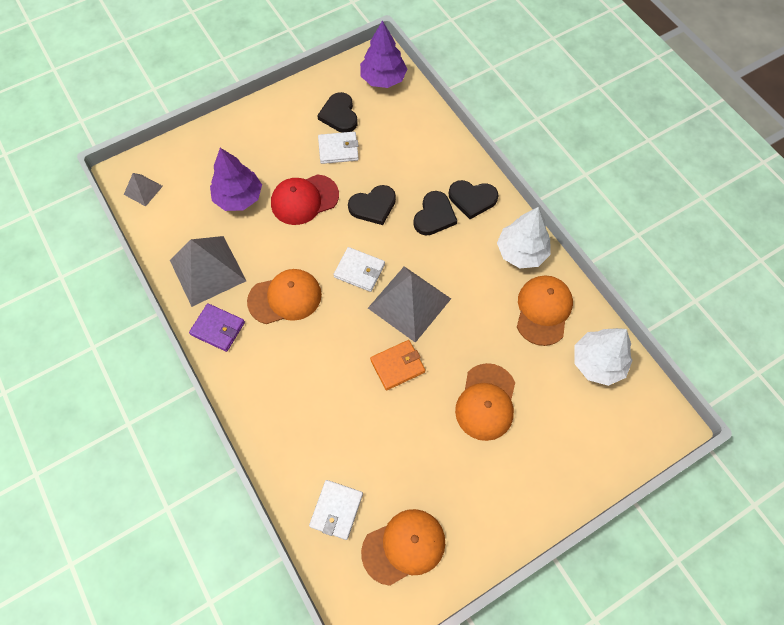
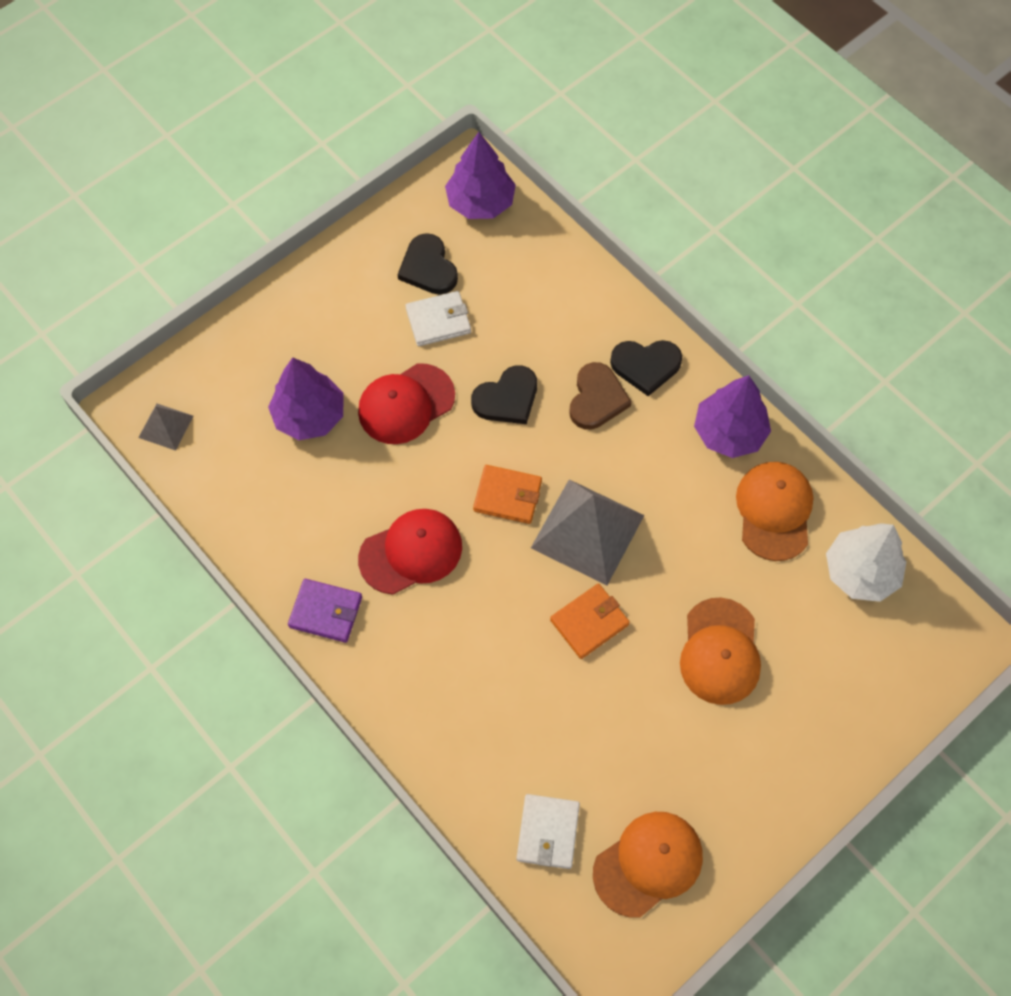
camera: 10 degrees left, 0 degrees up
grey pyramid [170,236,246,307] -> none
orange cap [247,269,322,324] -> red cap [358,509,462,595]
white wallet [333,247,385,292] -> orange wallet [473,465,542,524]
black heart [413,191,457,236] -> brown heart [570,362,632,430]
white tree [497,207,551,268] -> purple tree [694,375,771,458]

